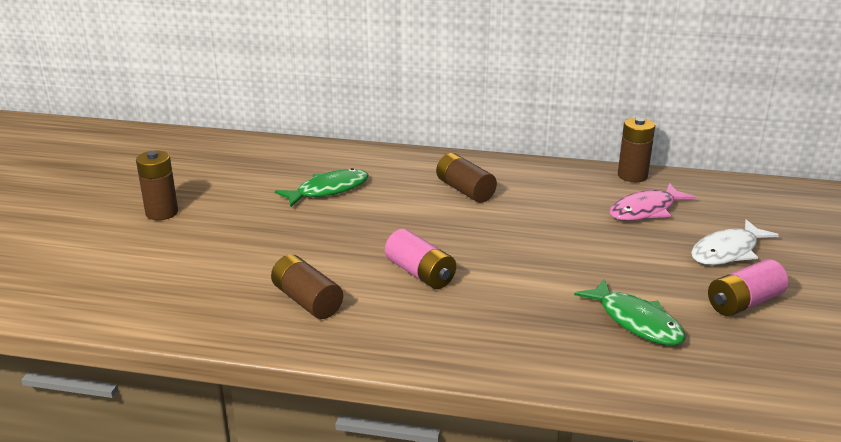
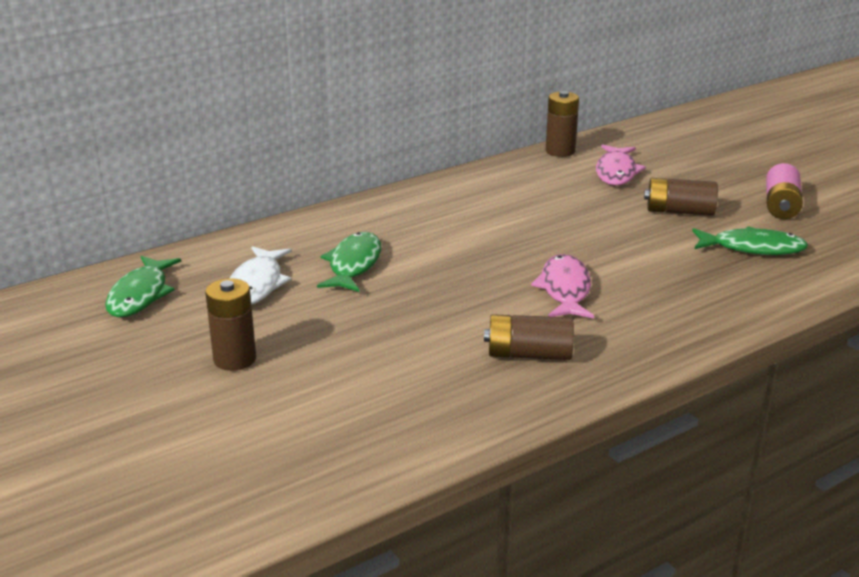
camera: 45 degrees left, 0 degrees up
pink battery [385,229,456,289] -> pink fish [531,254,594,318]
brown battery [436,153,497,203] -> brown battery moved to [644,178,718,216]
white fish [691,219,779,265] -> white fish moved to [230,246,292,305]
none -> green fish [105,256,181,318]

